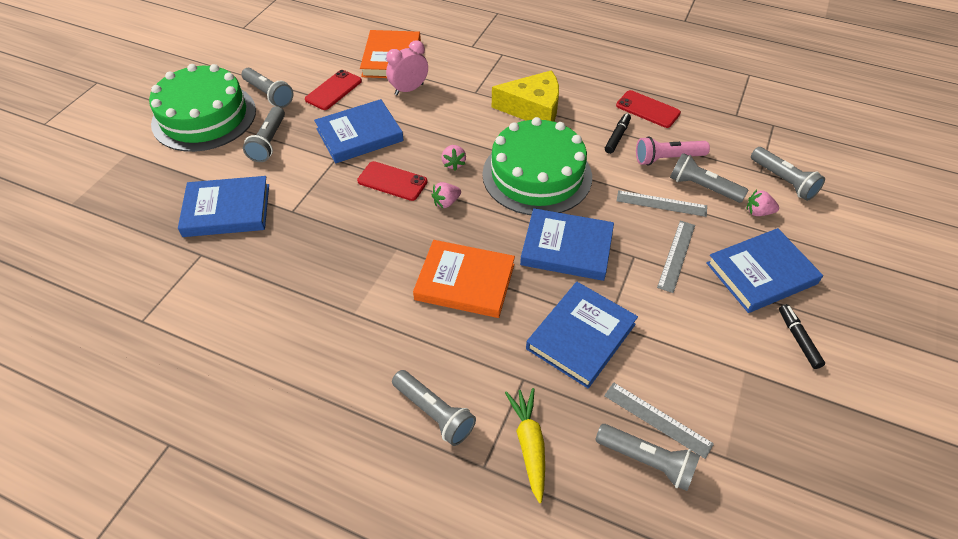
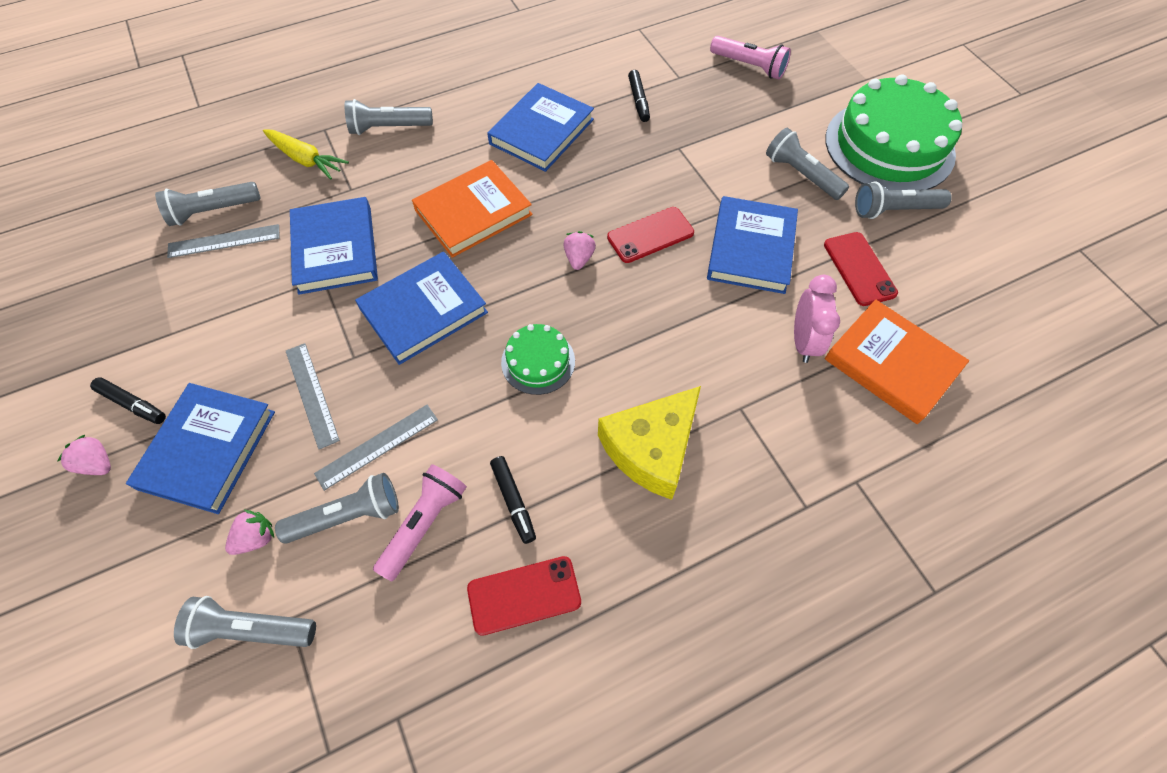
camera: 130 degrees right, 10 degrees up
blue book [178,176,269,237] -> blue book moved to [487,83,594,172]
pink strawberry [442,145,466,171] -> pink strawberry moved to [57,435,111,475]
green cake [482,117,592,215] -> green cake [501,324,575,395], size x0.48
none -> black marker [628,70,650,122]
none -> pink flashlight [710,36,791,79]

